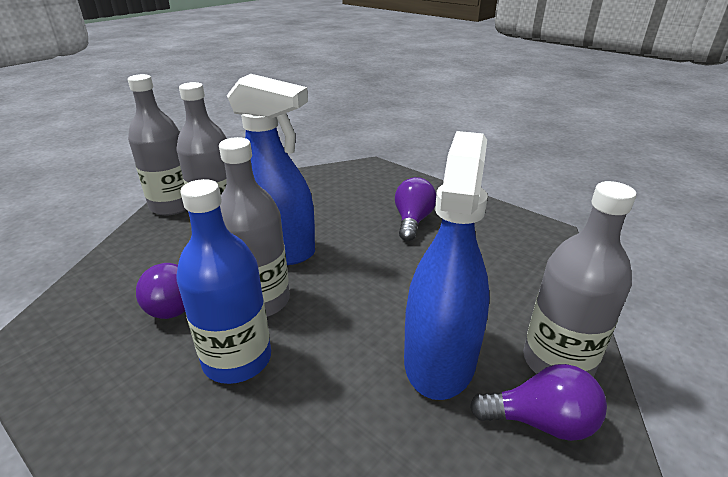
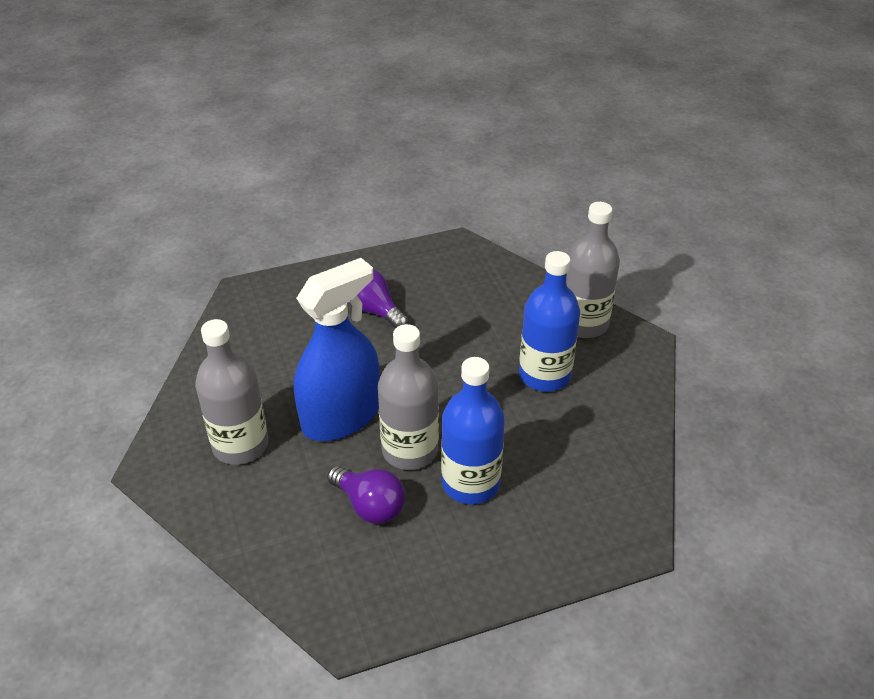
camera: 60 degrees left, 10 degrees up
grey bottle [128,74,186,215] -> none
blue spray bottle [404,131,489,400] -> blue bottle [519,251,580,392]
purple light bulb [470,364,607,441] -> none

